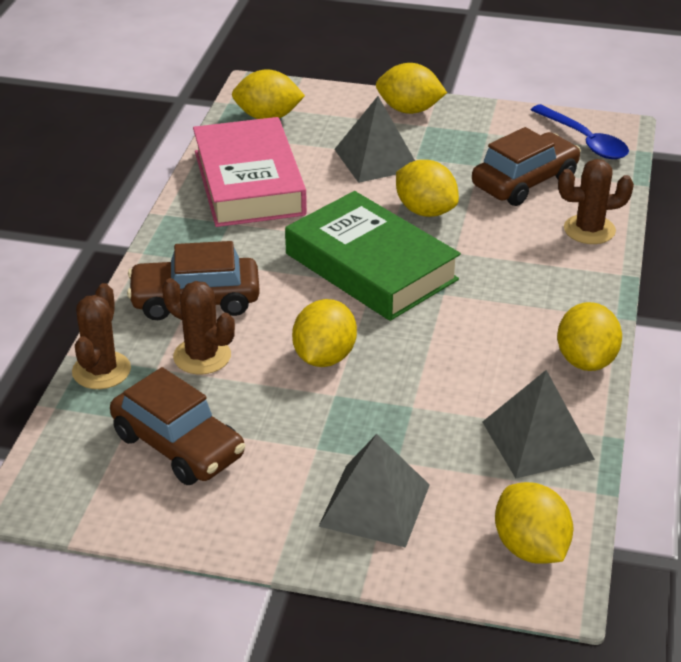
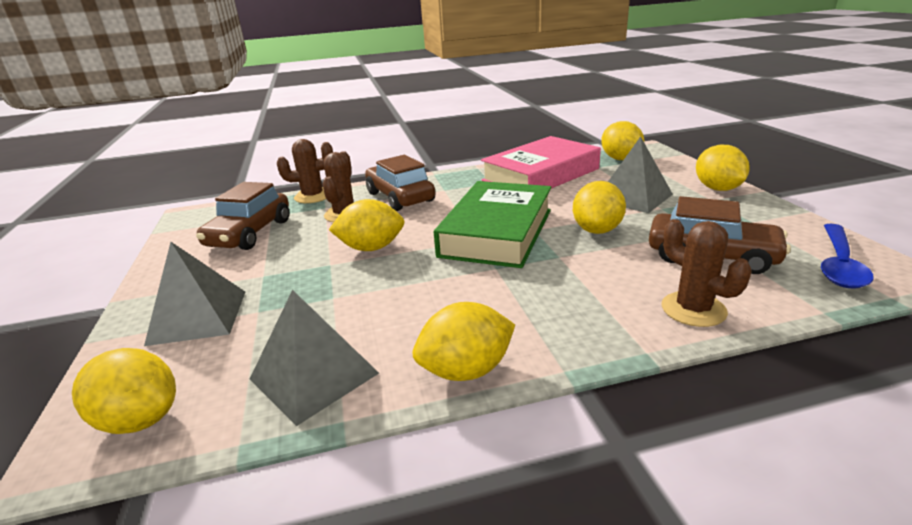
camera: 65 degrees right, 10 degrees down
yellow lemon [495,482,574,564] -> yellow lemon turned 75 degrees clockwise [72,348,176,434]

